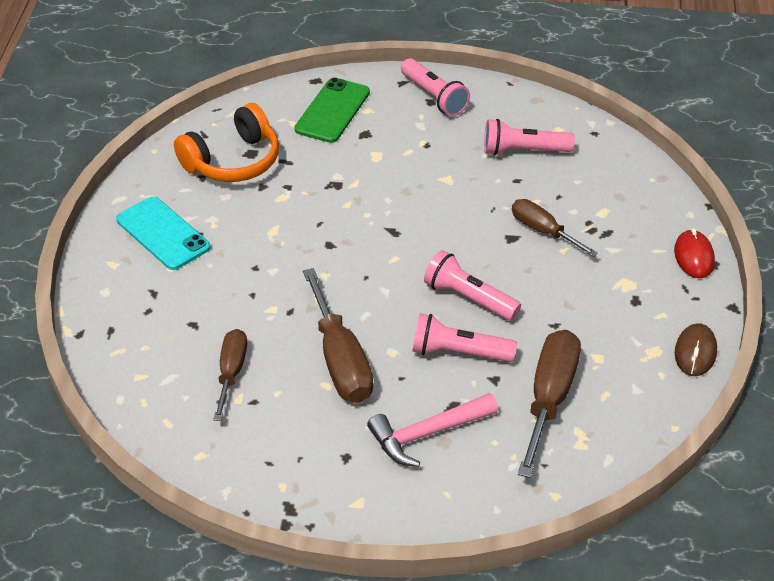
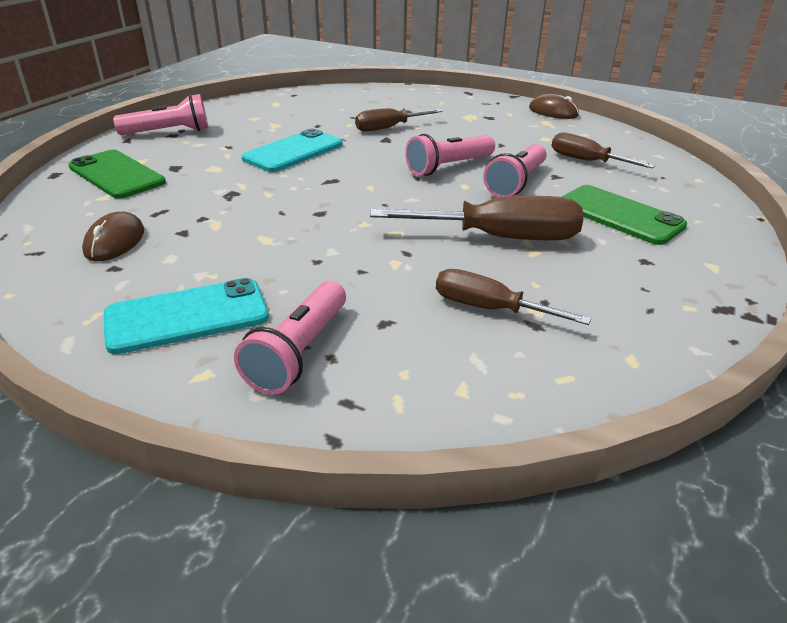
camera: 70 degrees left, 10 degrees down
orange headphones [174,103,279,182] -> brown mouse [82,212,144,261]
pink hammer [367,393,498,467] -> green phone [562,185,687,245]
pink flashlight [484,119,575,155] -> pink flashlight moved to [234,281,346,394]
brown screwdriver [518,330,581,478] -> brown screwdriver [552,132,655,169], size x0.63
red mouse [674,228,715,278] -> none
none -> turquoise phone [241,129,343,172]

